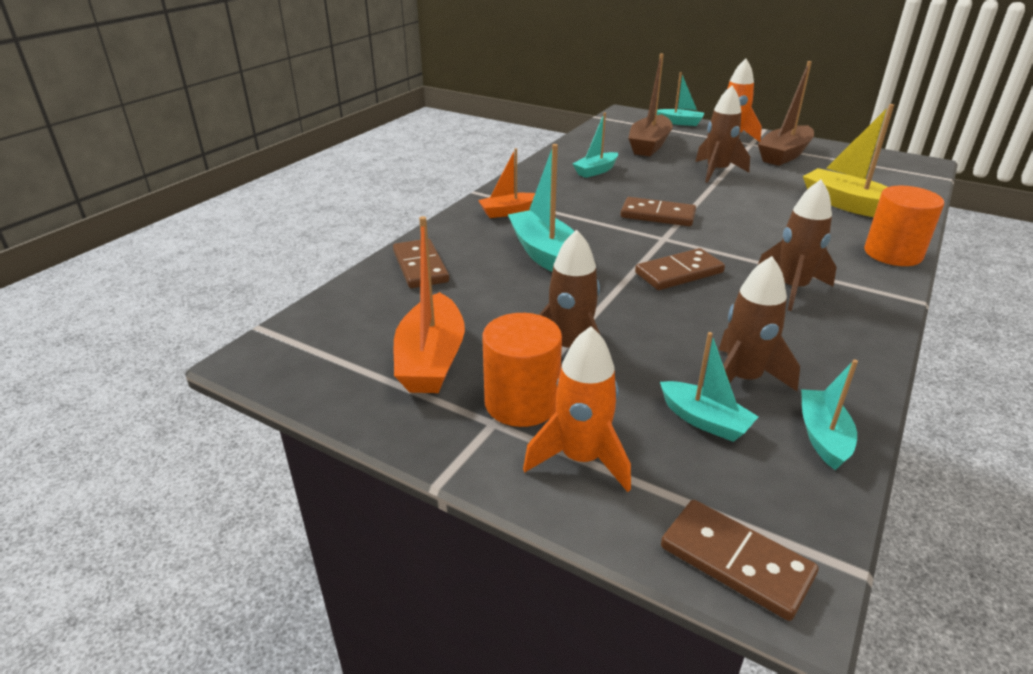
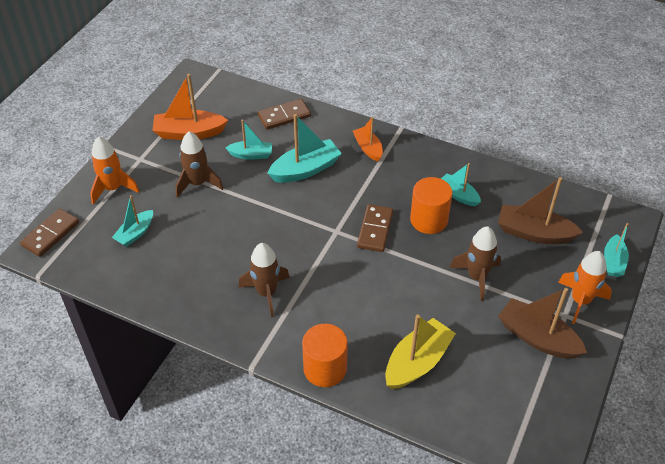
camera: 85 degrees right, 15 degrees up
orange cylinder [482,313,562,427] -> orange cylinder moved to [410,177,452,234]
brown domino [635,248,725,290] -> none
brown rocket [719,256,800,392] -> none
turquoise boat [801,359,858,470] -> turquoise boat moved to [225,120,272,160]

